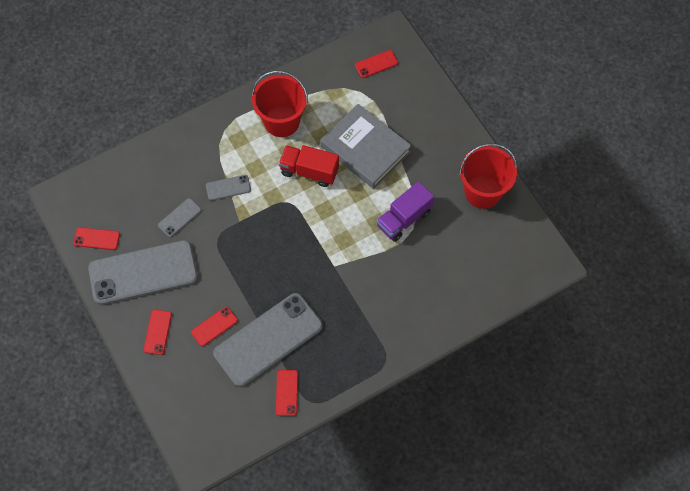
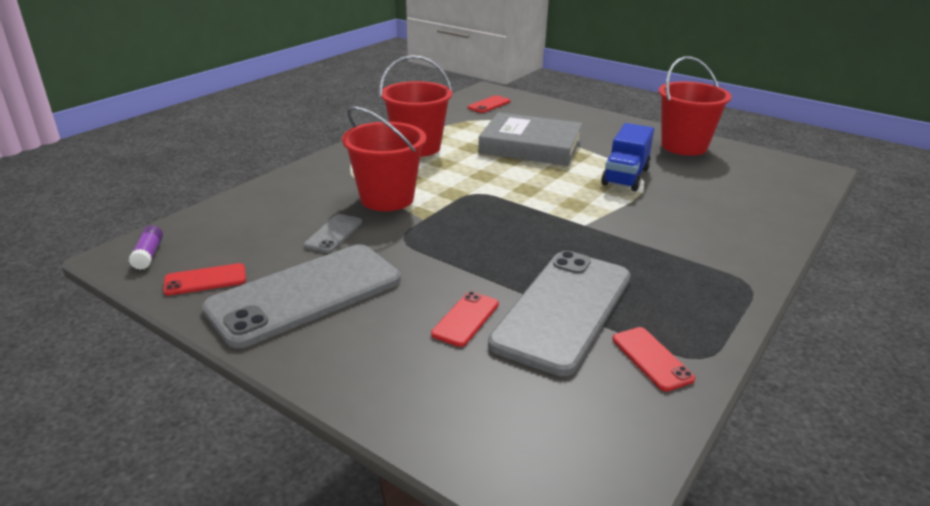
camera: 25 degrees left, 35 degrees down
red phone [144,310,172,355] -> none
grey phone [206,175,251,201] -> red bucket [342,106,426,211]
red truck [279,145,339,187] -> none
purple truck [376,181,434,242] -> blue truck [601,123,654,191]
none -> purple glue stick [129,225,163,270]

